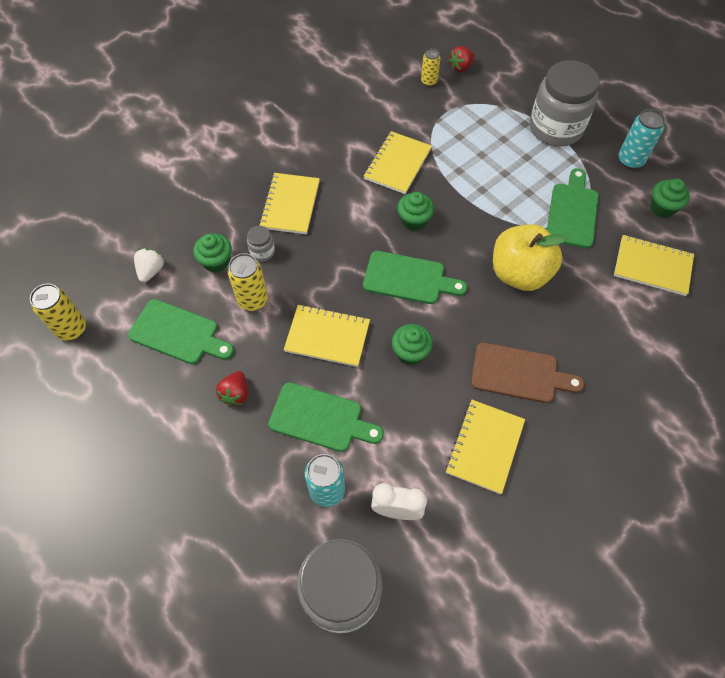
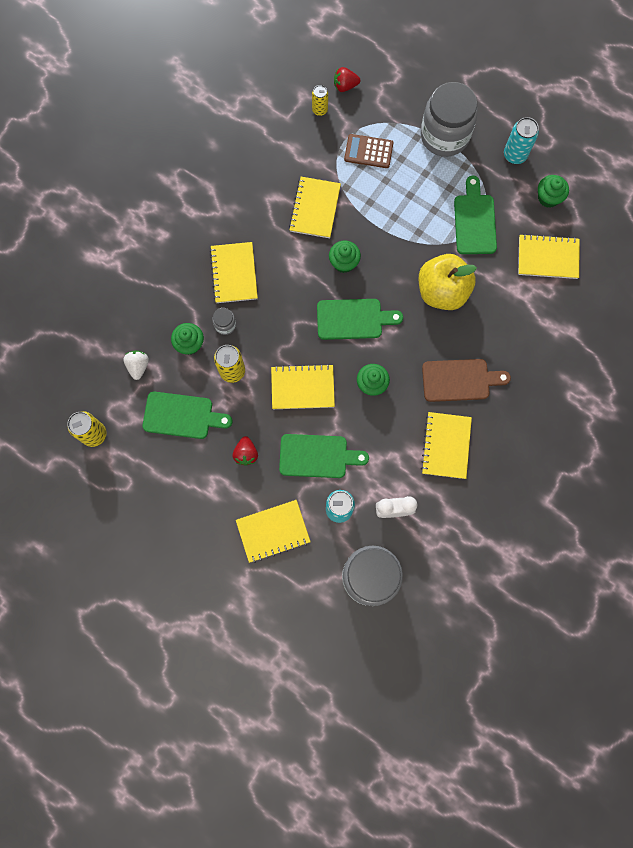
camera: 15 degrees left, 15 degrees up
red strawberry [449,46,475,72] -> red strawberry turned 45 degrees clockwise [334,67,360,92]
none -> yellow notebook [236,500,311,563]
none -> brown calculator [344,134,394,168]

